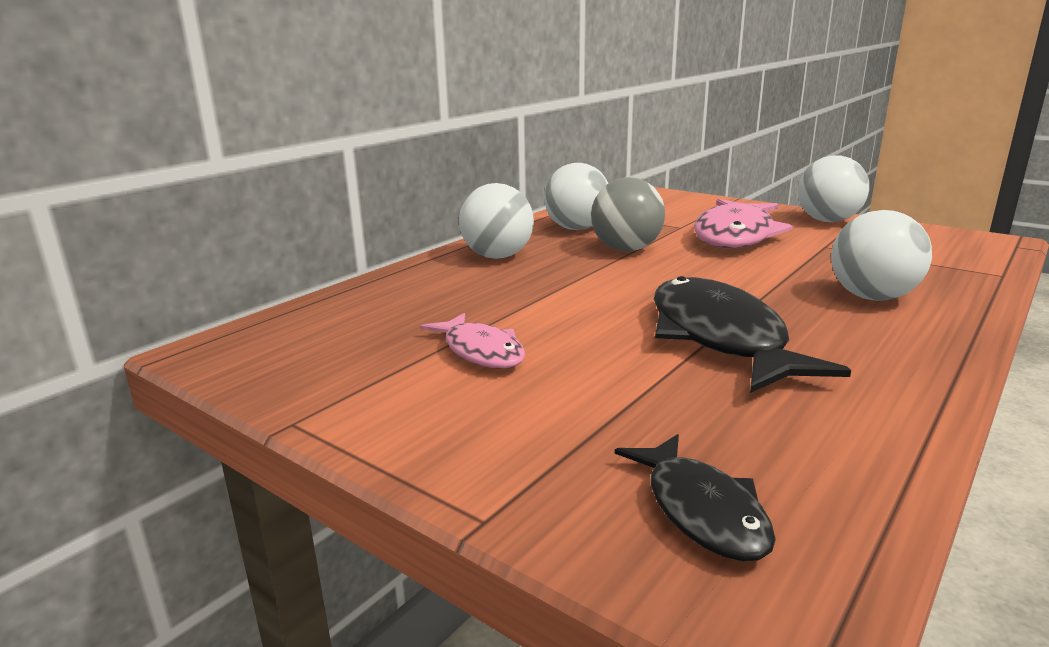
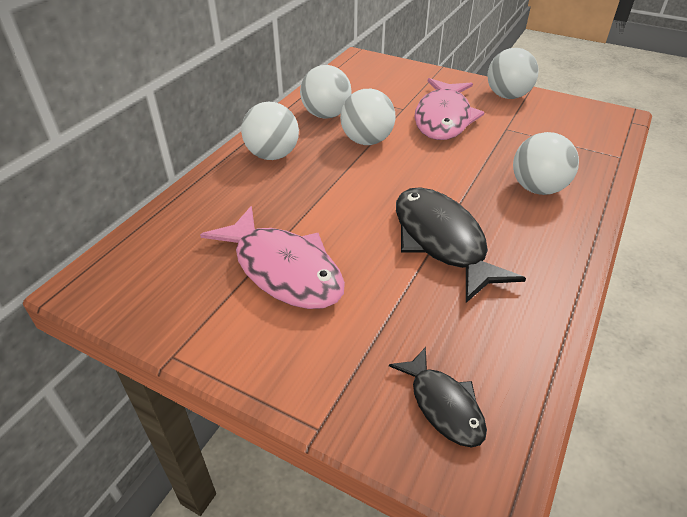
camera: 10 degrees left, 20 degrees up
pink fish [420,313,525,368] -> pink fish [200,206,345,309], size x1.79
grey ball [591,177,665,252] -> white ball [340,89,396,145]

